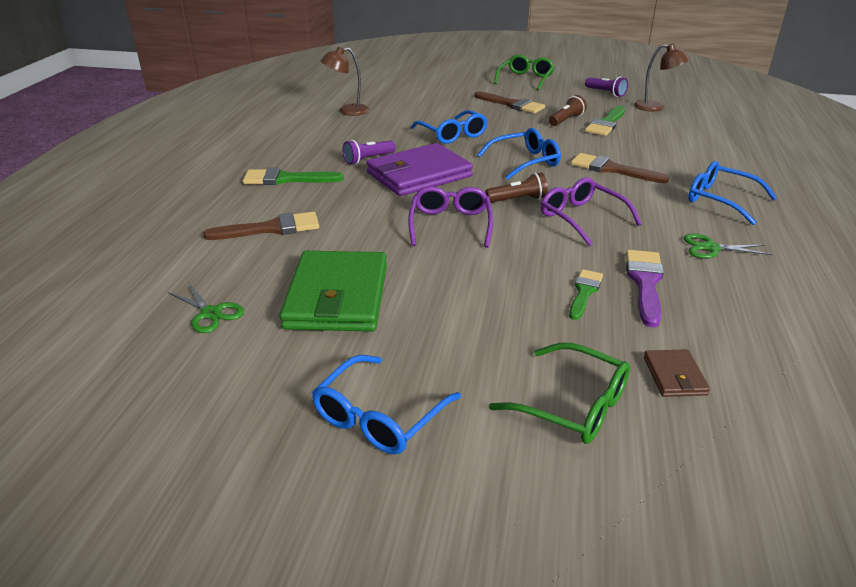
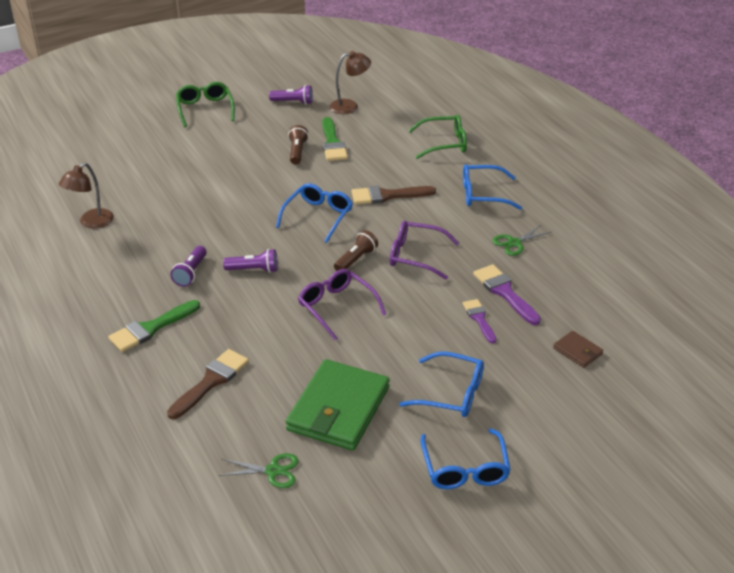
camera: 40 degrees left, 5 degrees up
green wallet [280,251,387,332] -> green wallet turned 60 degrees clockwise [286,359,389,451]
purple wallet [366,143,473,196] -> purple flashlight [223,249,278,273]
blue glasses [411,110,488,144] -> blue glasses moved to [399,351,484,417]
brown brush [474,91,545,113] -> none
green glasses [489,343,630,444] -> green glasses moved to [408,114,467,159]
green brush [569,269,603,320] -> purple brush [463,299,496,344]

